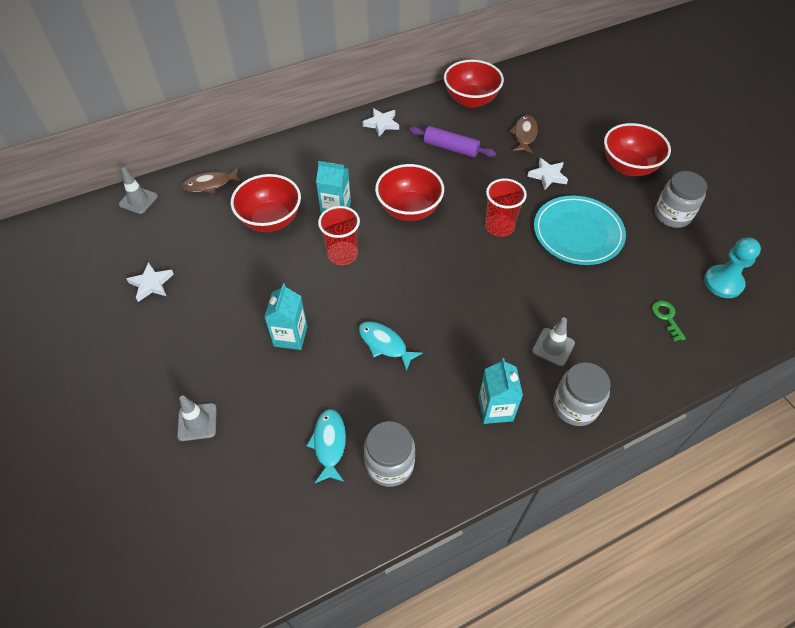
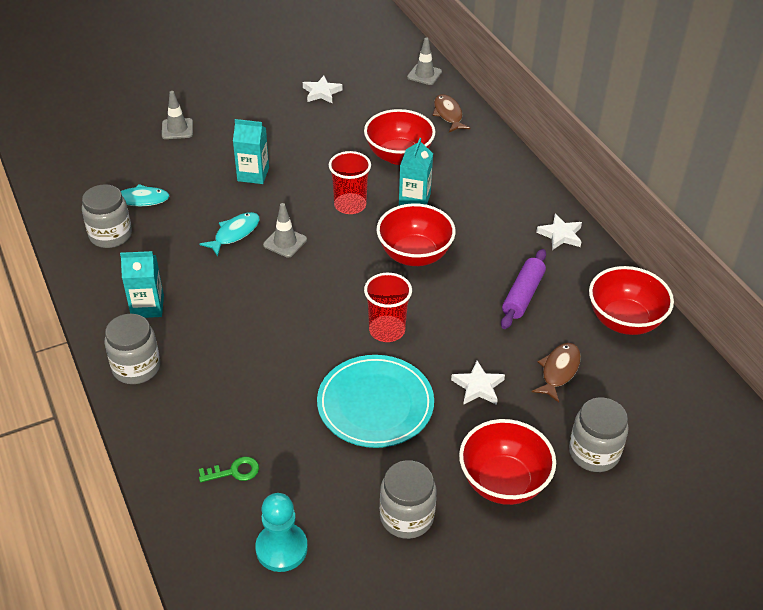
camera: 90 degrees right, 10 degrees down
brown fish [509,115,538,154] -> brown fish turned 75 degrees counterclockwise [532,343,581,403]
grey traffic cone [532,318,575,366] -> grey traffic cone moved to [263,203,307,258]
none -> grey jar [569,397,629,472]

